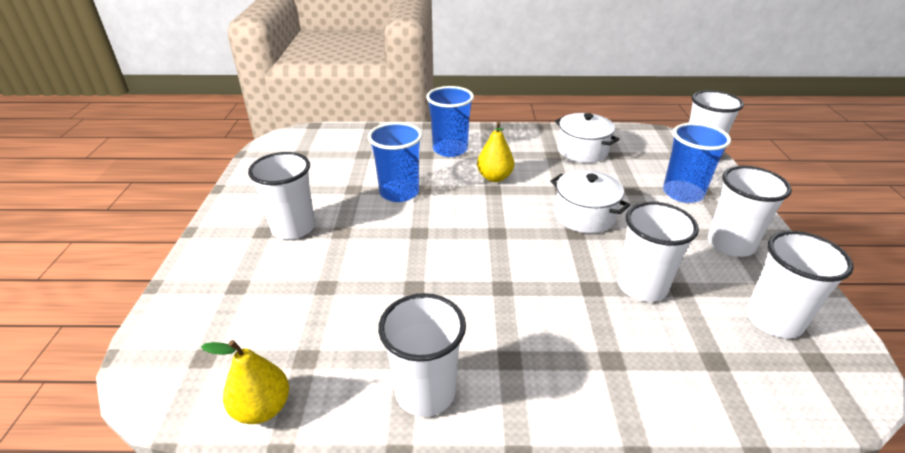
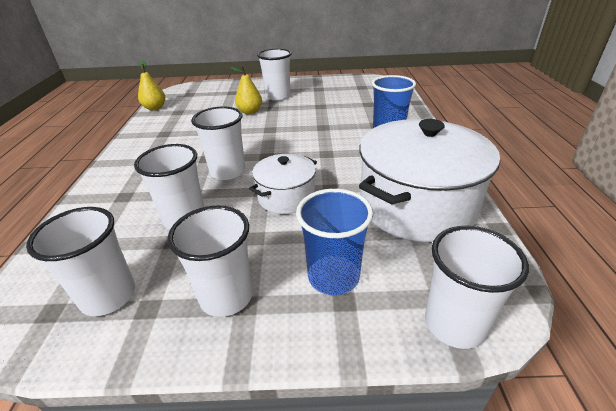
camera: 90 degrees right, 0 degrees up
blue cup [368,122,422,202] -> none
white cup [378,293,466,417] -> white cup moved to [191,107,245,180]
yellow pear [477,122,514,182] -> yellow pear moved to [230,67,262,114]
white pot [555,113,619,163] -> white pot [359,119,500,242], size x1.89

